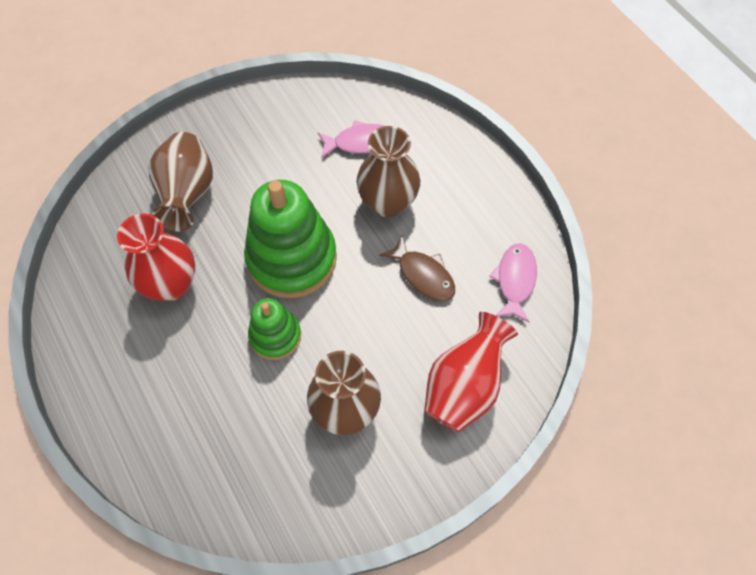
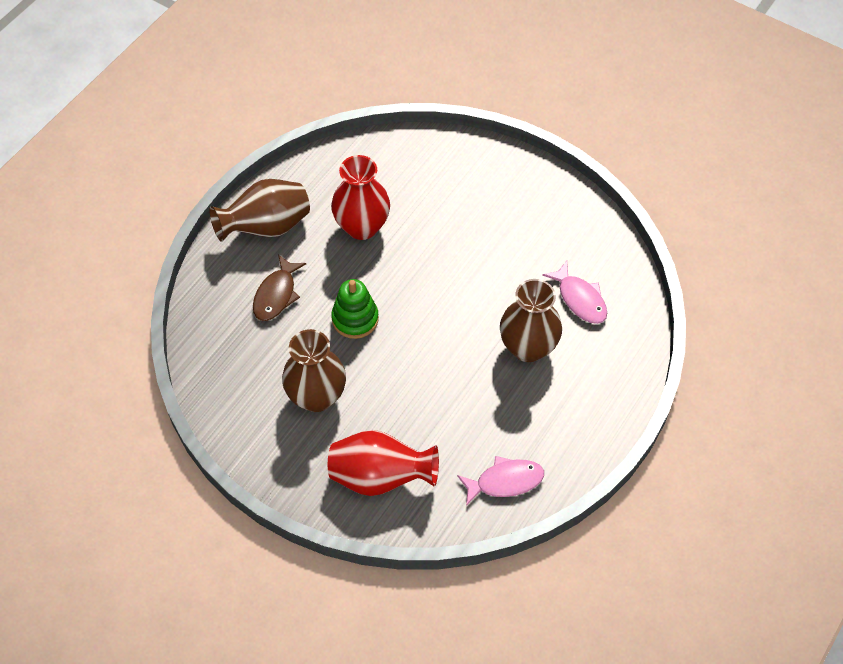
camera: 65 degrees right, 5 degrees down
brown vase [148,132,213,232] -> brown vase moved to [210,179,310,242]
green stacking toy [244,180,337,298] -> none
brown fish [379,234,455,301] -> brown fish moved to [253,254,306,321]

